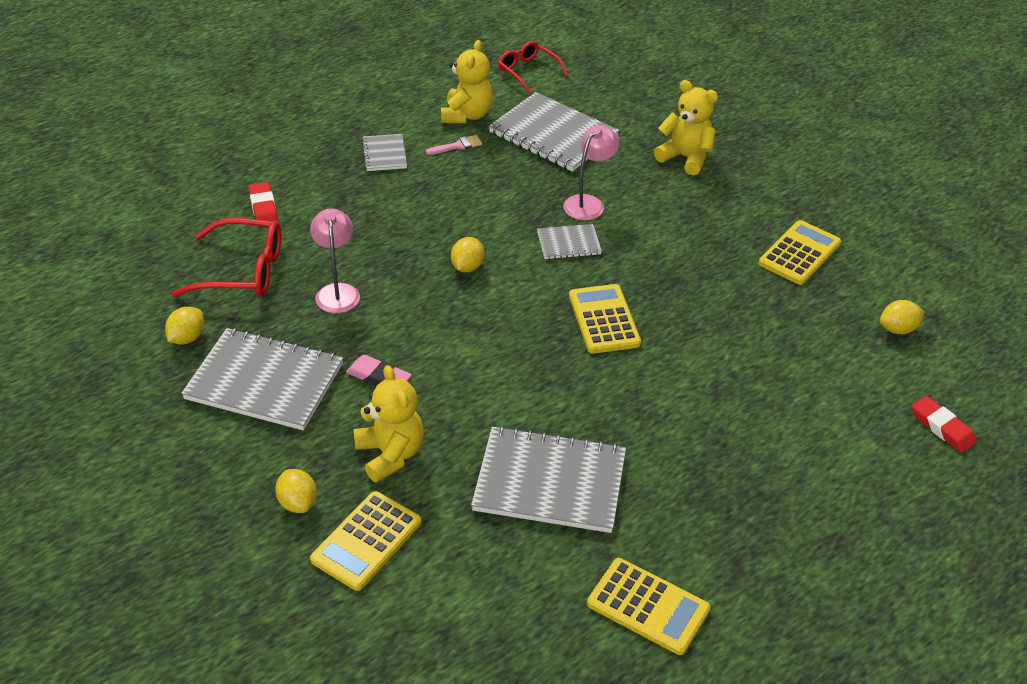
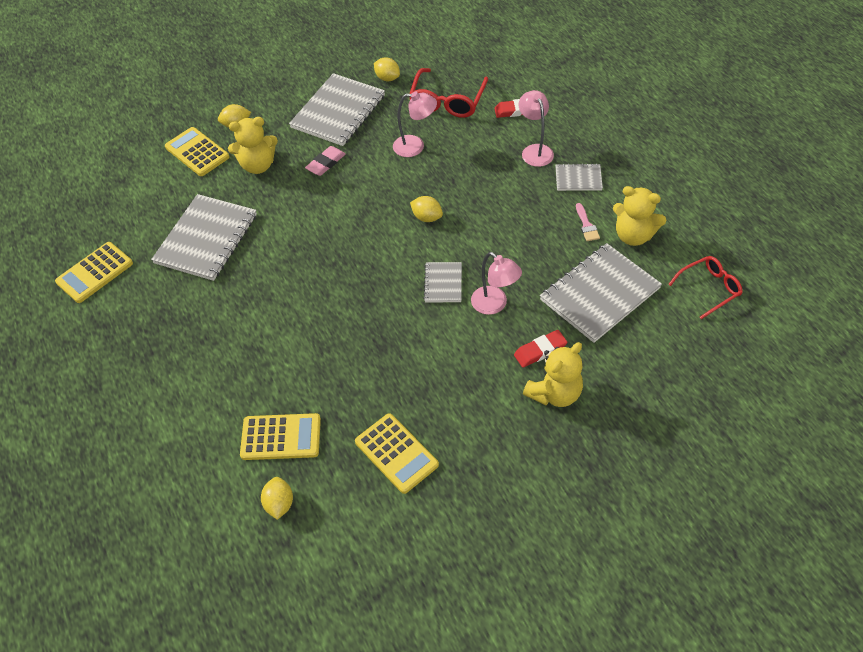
camera: 105 degrees right, 10 degrees up
yellow calculator [569,284,641,354] -> yellow calculator moved to [240,413,321,460]
red eraser [912,396,976,453] -> red eraser moved to [514,330,567,367]
none -> pink lamp [519,90,554,167]

